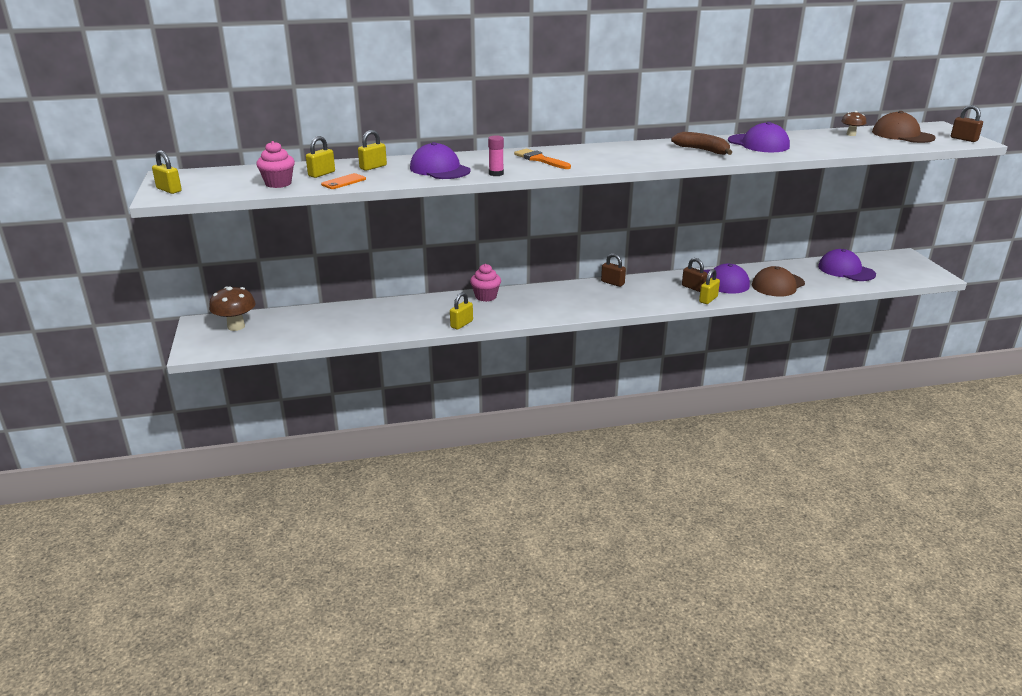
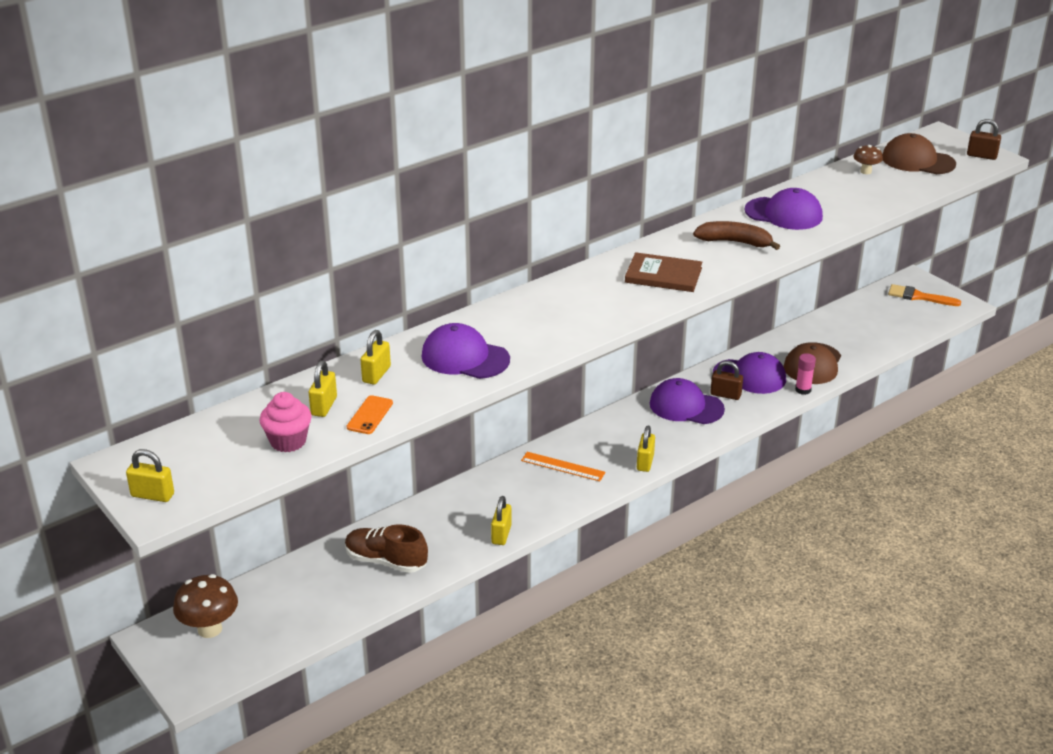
camera: 25 degrees left, 5 degrees up
pink cupcake [470,264,501,302] -> none
pink glue stick [488,136,504,176] -> pink glue stick moved to [795,353,816,395]
orange brush [514,149,571,169] -> orange brush moved to [888,284,961,306]
brown padlock [601,253,626,287] -> none
yellow padlock [699,269,720,304] -> yellow padlock moved to [637,425,655,472]
purple cap [818,249,876,281] -> purple cap moved to [650,378,725,424]
none -> brown shoe [345,525,428,573]
none -> orange ruler [521,452,606,481]
none -> brown book [625,252,702,292]

